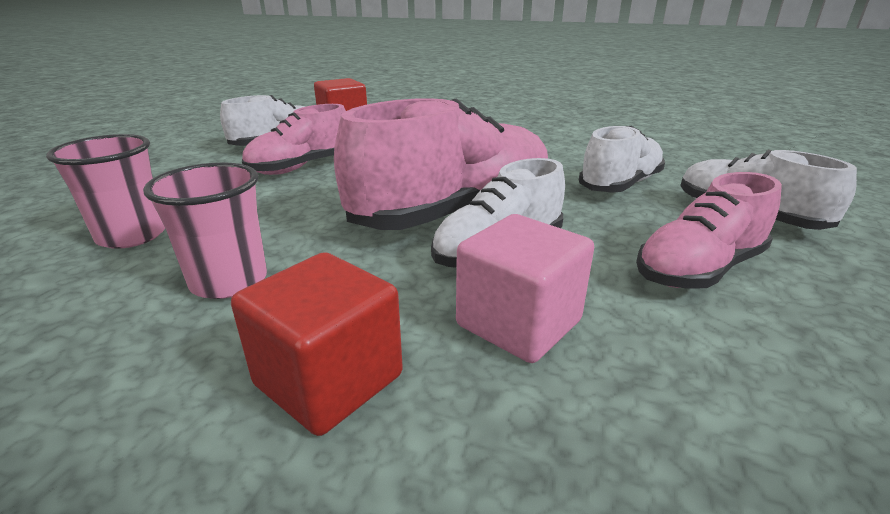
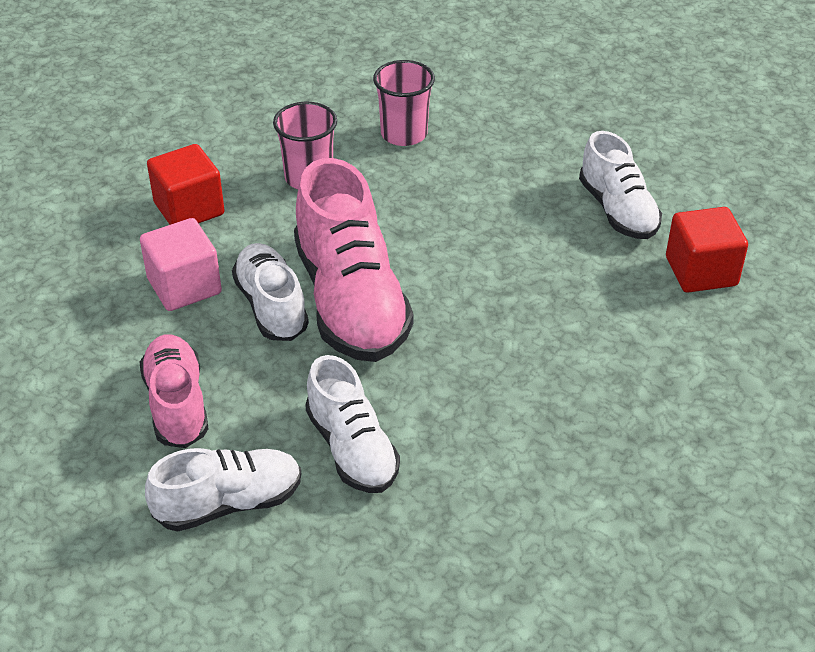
camera: 110 degrees right, 15 degrees up
pink shoe [242,104,346,175] -> none

